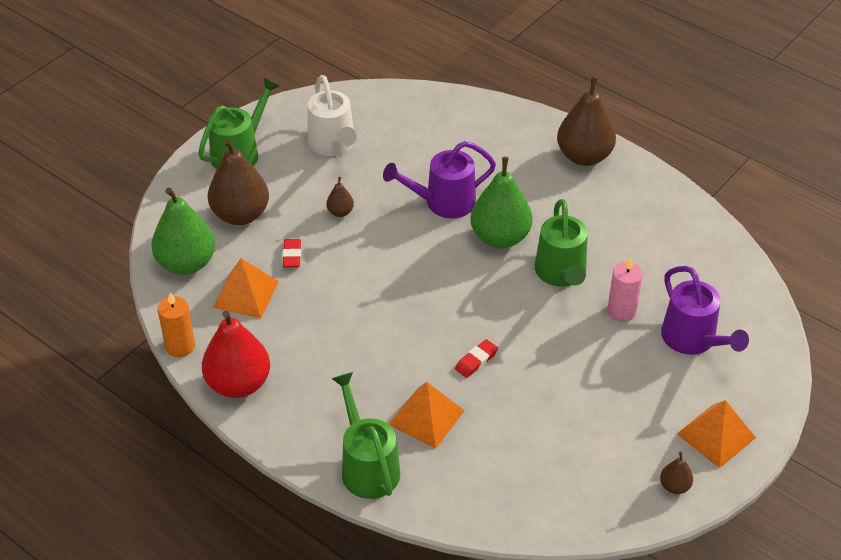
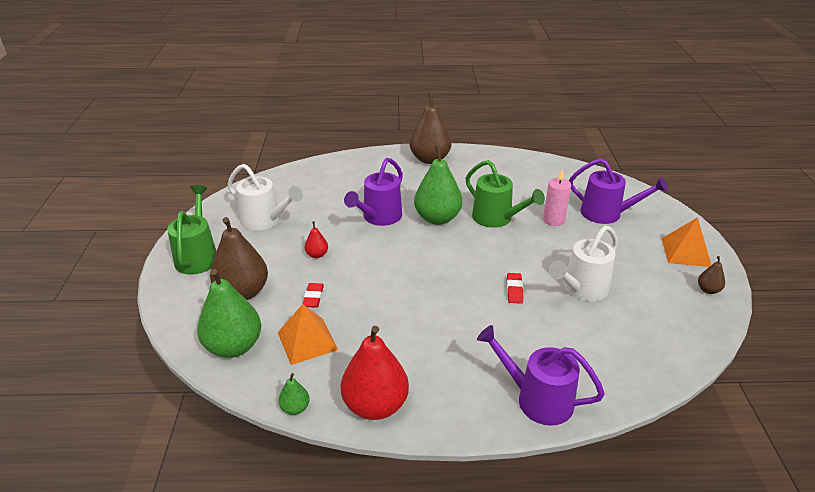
camera: 40 degrees left, 10 degrees down
orange candle [158,293,195,357] -> green pear [278,373,310,415]
red eraser [283,239,301,268] -> red eraser turned 45 degrees clockwise [303,283,324,308]
brown pear [326,177,354,217] -> red pear [305,222,328,258]
green watering can [331,372,400,499] -> purple watering can [477,325,605,426]
orange pyramid [389,382,464,449] -> none
none -> white watering can [549,225,618,301]

